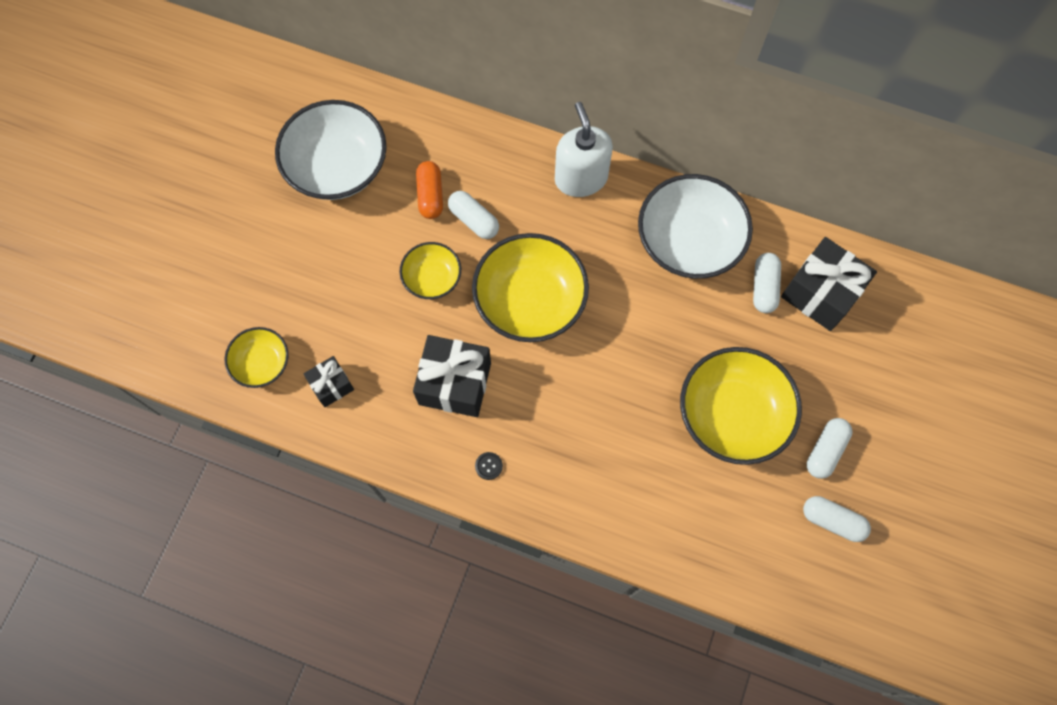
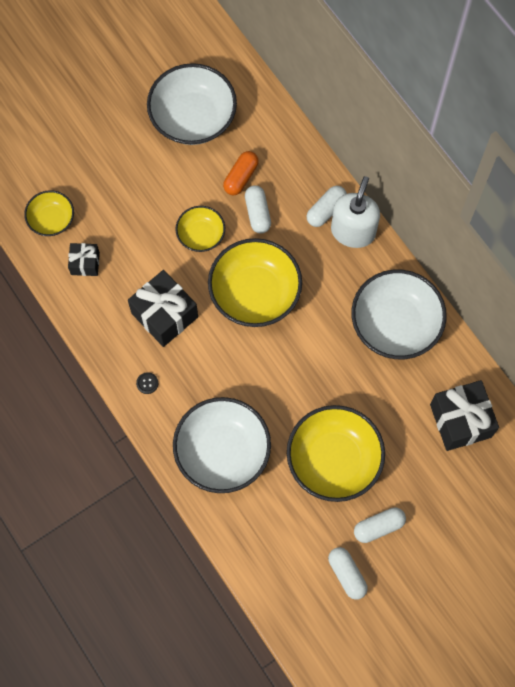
camera: 35 degrees right, 0 degrees up
white capsule [753,253,781,313] -> white capsule moved to [307,186,347,227]
none -> white bowl [173,397,271,493]

